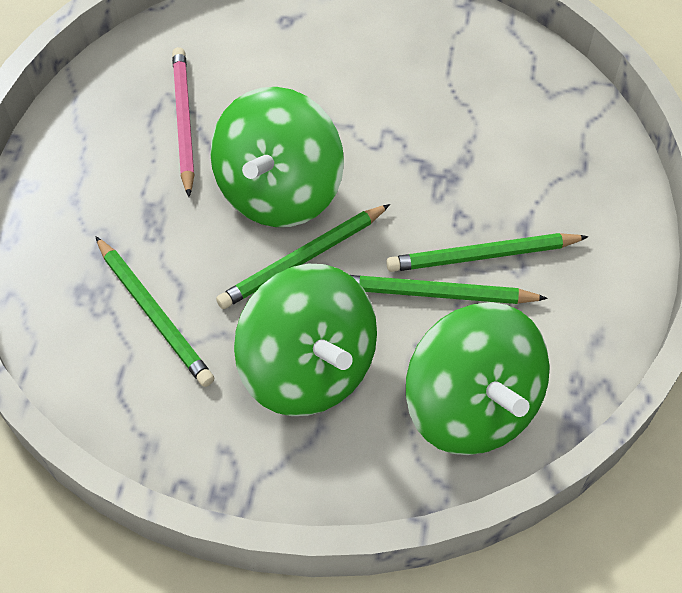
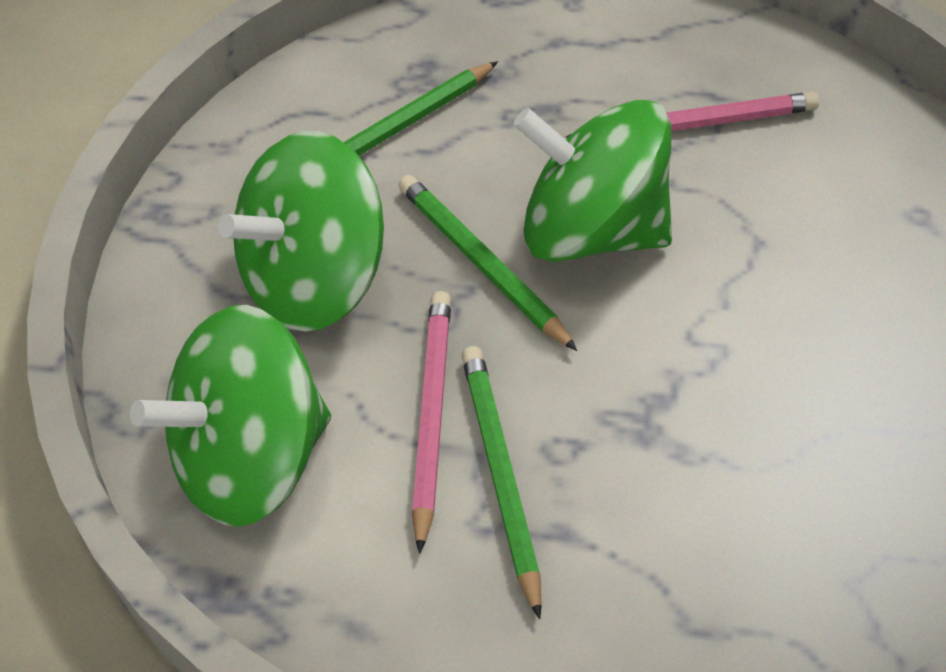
camera: 90 degrees right, 5 degrees down
green pencil [350,275,548,304] -> pink pencil [412,291,451,554]

